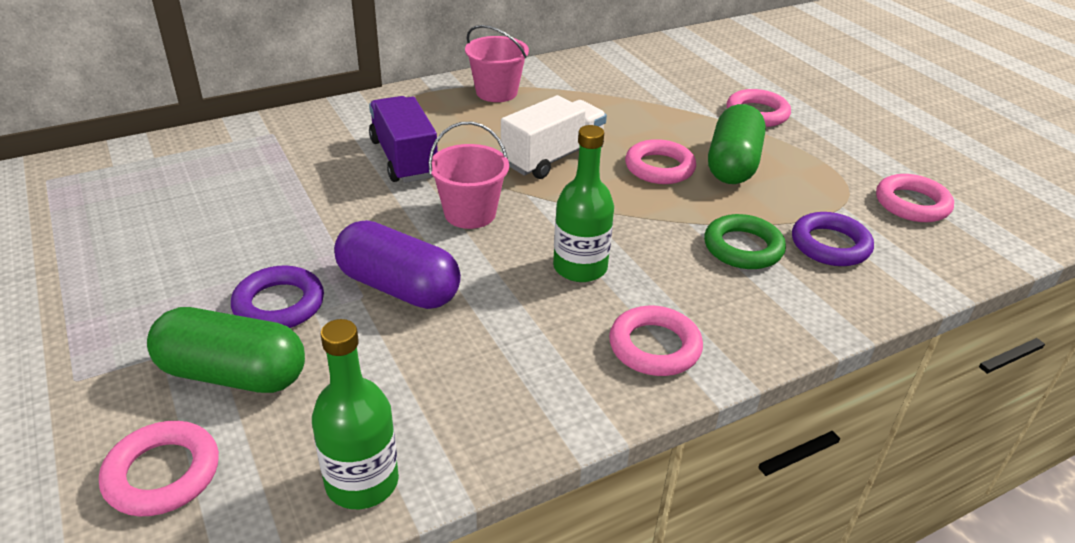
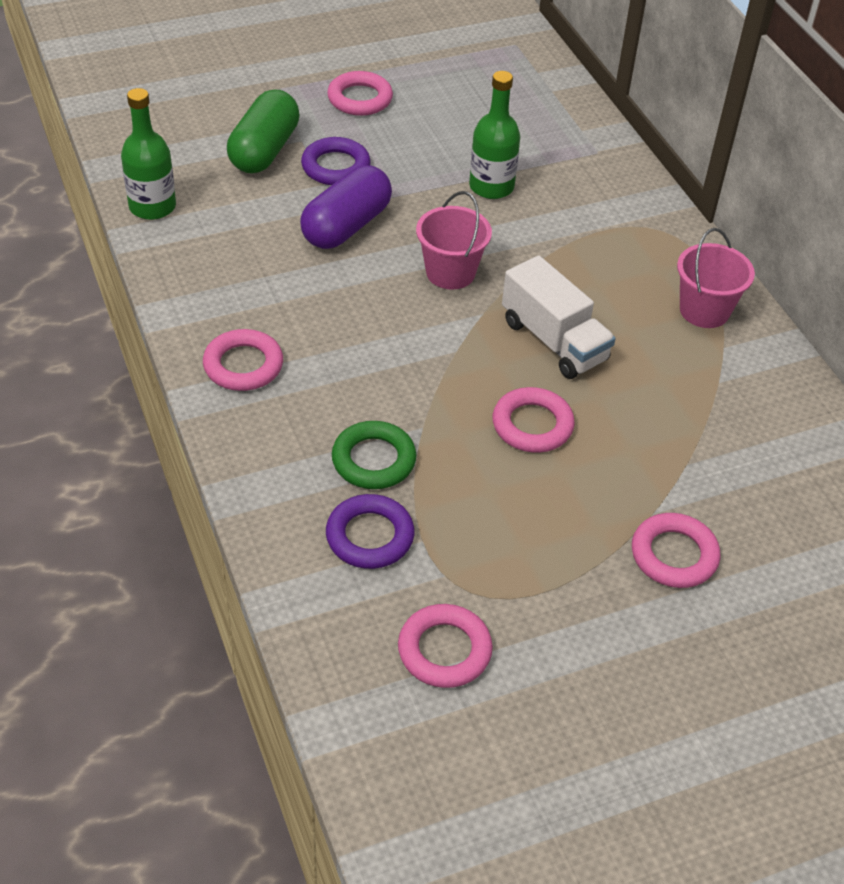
camera: 95 degrees right, 10 degrees up
pink ring [99,421,219,516] -> pink ring moved to [327,71,393,116]
purple truck [369,96,438,183] -> none
green bottle [553,125,614,282] -> green bottle moved to [469,71,520,199]
green capsule [708,104,766,184] -> none

